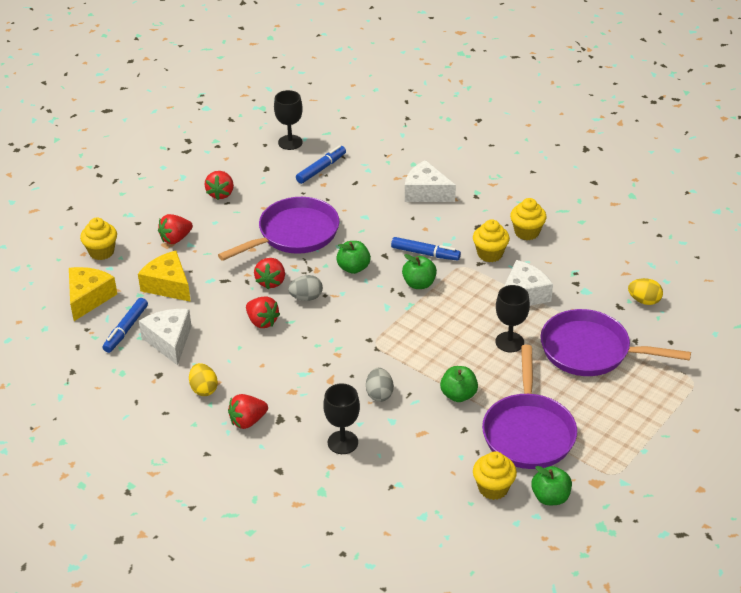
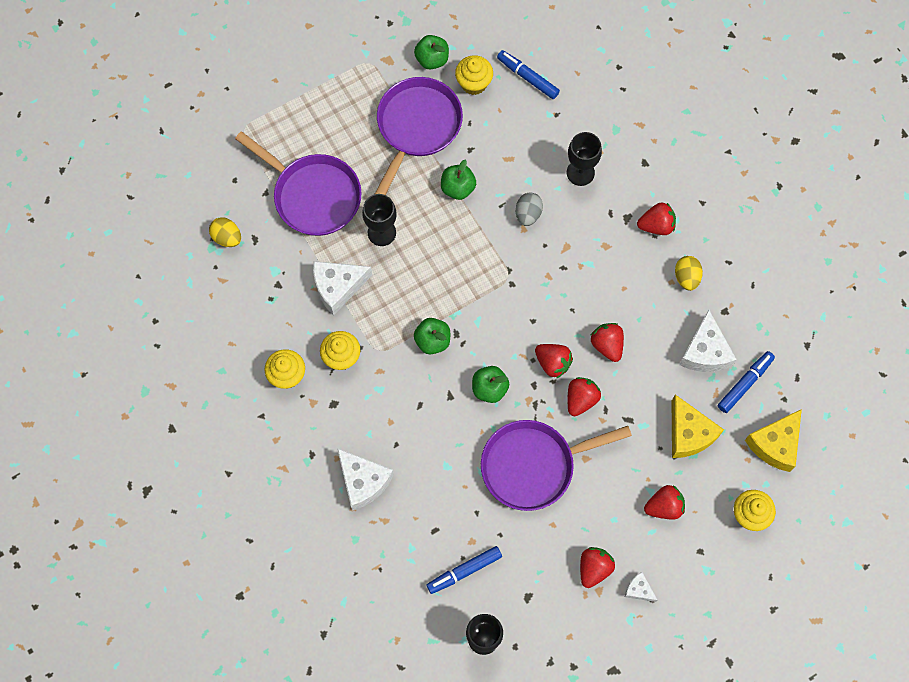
camera: 160 degrees left, 30 degrees up
grey egg [288,275,323,301] -> red strawberry [535,344,573,379]
blue marker [391,237,461,261] -> blue marker moved to [497,50,560,99]
none -> white cheese [625,572,657,602]

